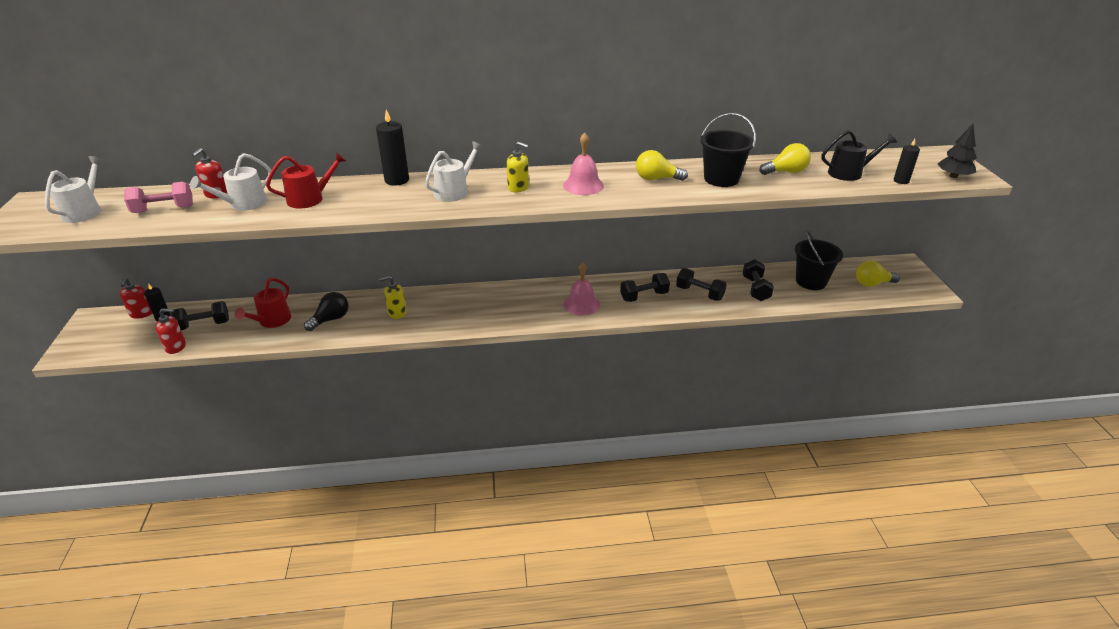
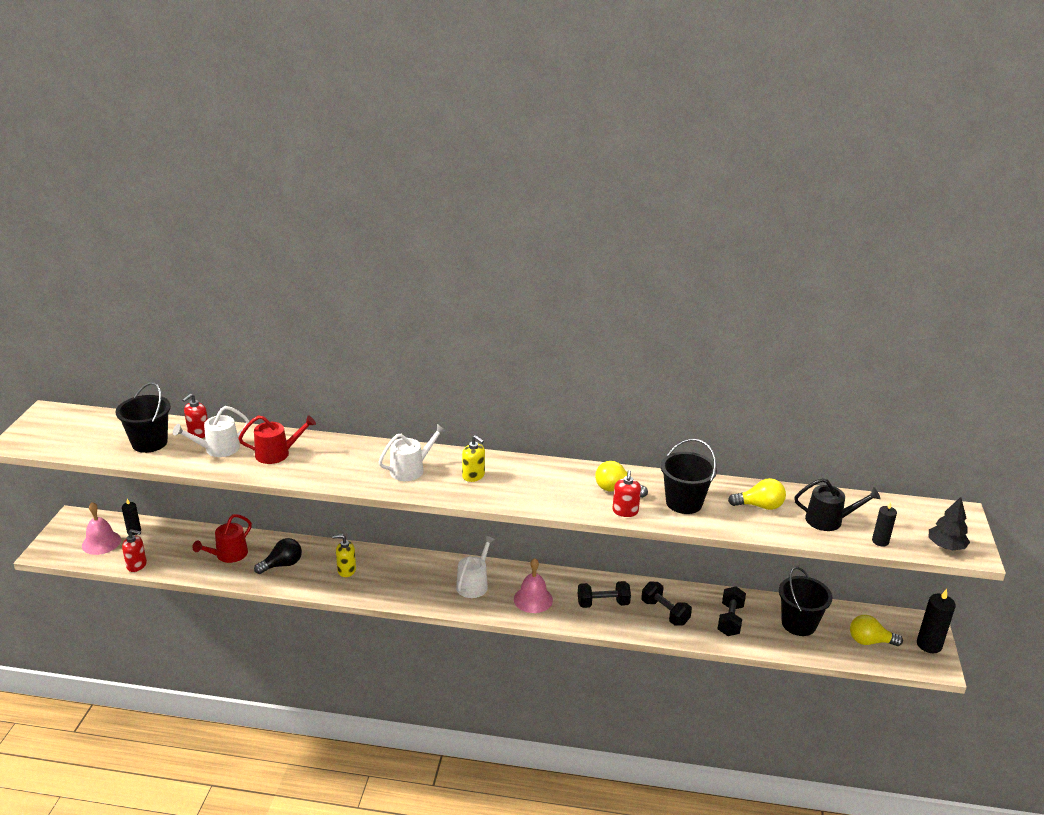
camera: 15 degrees right, 5 degrees down
white watering can [45,156,103,223] -> white watering can moved to [456,536,495,598]
red soap dispenser [120,278,152,319] -> red soap dispenser moved to [613,470,641,517]
pink dumbbell [124,182,193,213] -> black bucket [116,382,171,453]
black dumbbell [170,301,229,330] -> none
black candle [376,110,409,186] -> black candle moved to [917,589,956,653]
pink bell [563,132,604,195] -> pink bell moved to [82,502,121,555]

